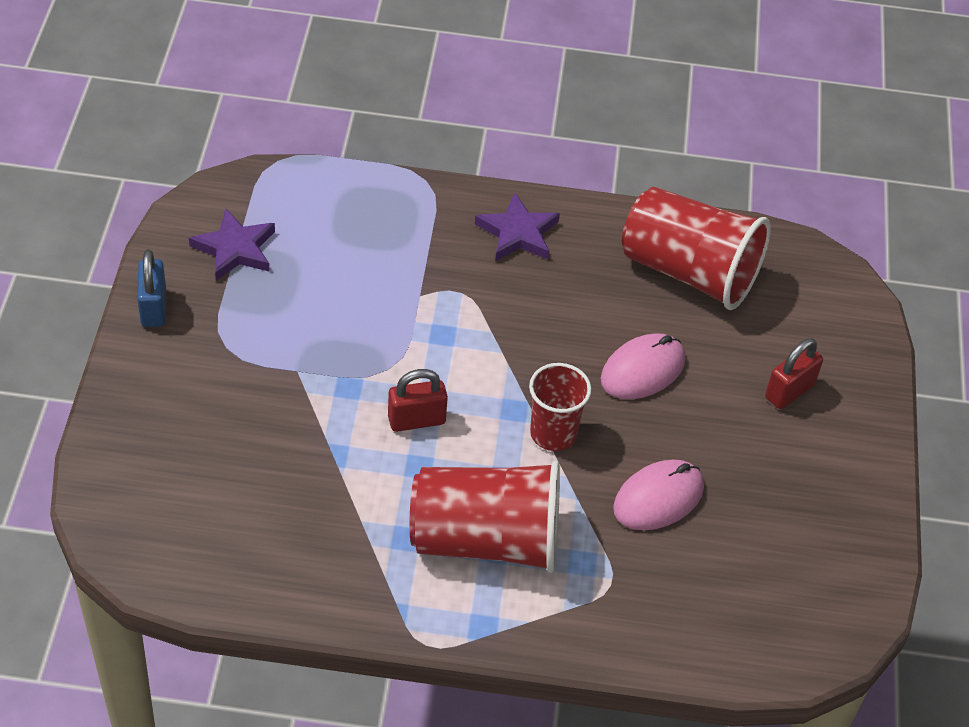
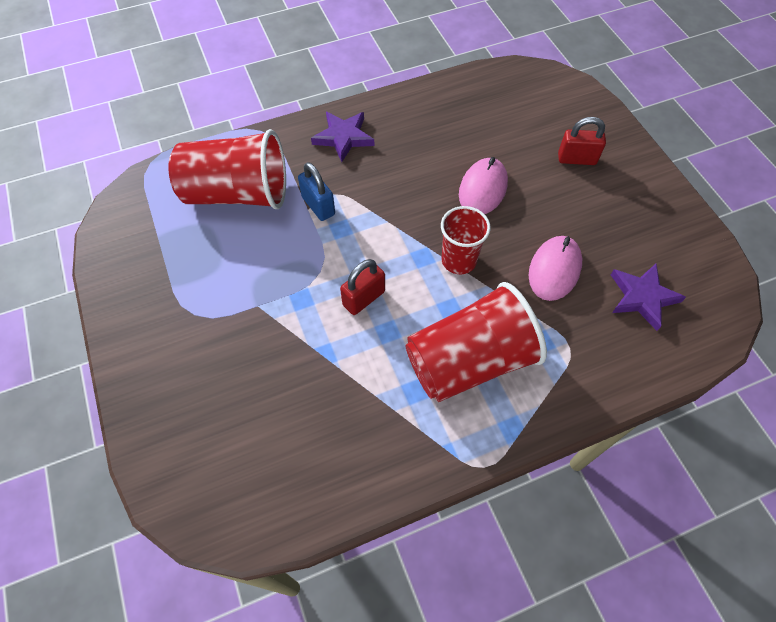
camera: 25 degrees left, 10 degrees up
blue padlock [137,249,166,327] -> blue padlock moved to [298,162,335,221]
purple star [189,209,275,281] -> purple star moved to [611,264,686,331]
red cup [622,187,771,310] -> red cup moved to [169,129,286,209]
red padlock [765,338,823,409] -> red padlock turned 75 degrees clockwise [558,117,606,165]

